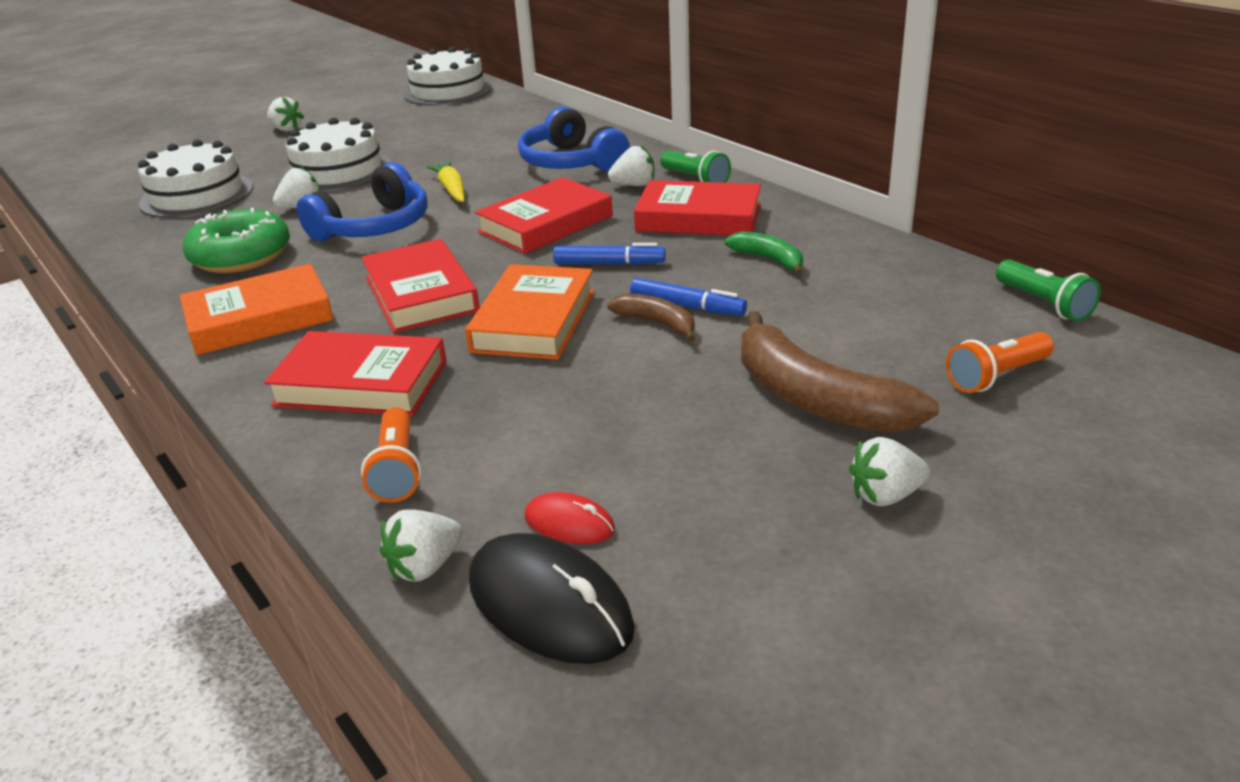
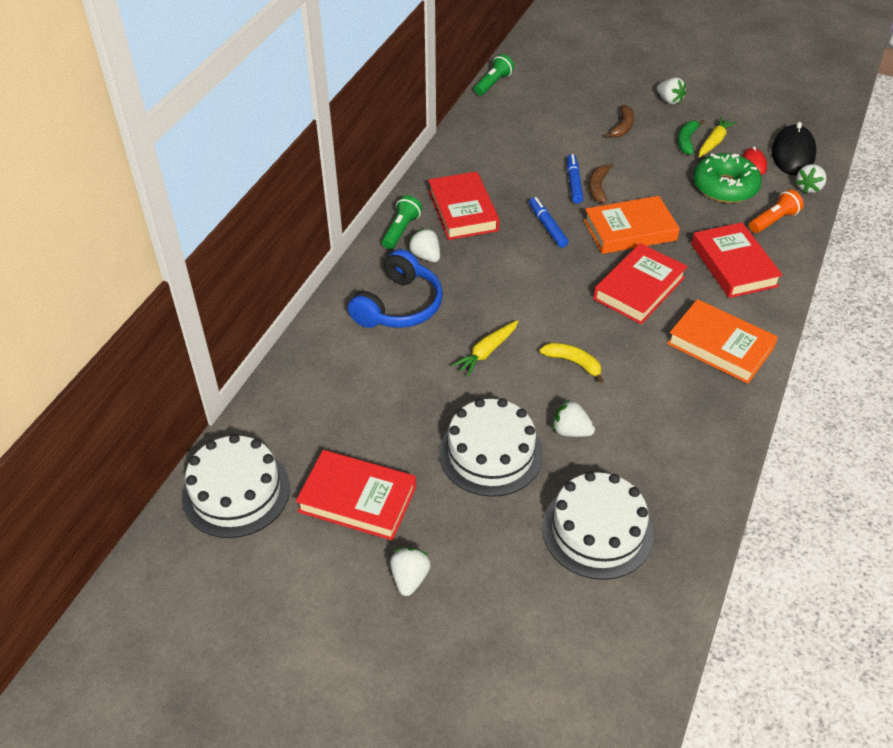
camera: 120 degrees left, 15 degrees up
green donut [183,208,290,273] -> green donut moved to [693,153,762,203]
blue headphones [297,162,428,241] -> yellow banana [539,342,604,383]
white strawberry [380,510,463,582] -> white strawberry turned 105 degrees clockwise [795,164,827,194]
red book [475,177,613,254] -> red book moved to [296,450,416,540]
green banana [725,231,803,275] -> green banana moved to [678,120,705,155]
brown banana [741,311,939,433] -> brown banana [605,105,634,138], size x0.51
orange flashlight [946,332,1054,393] -> none
none -> yellow carrot [699,116,737,157]

